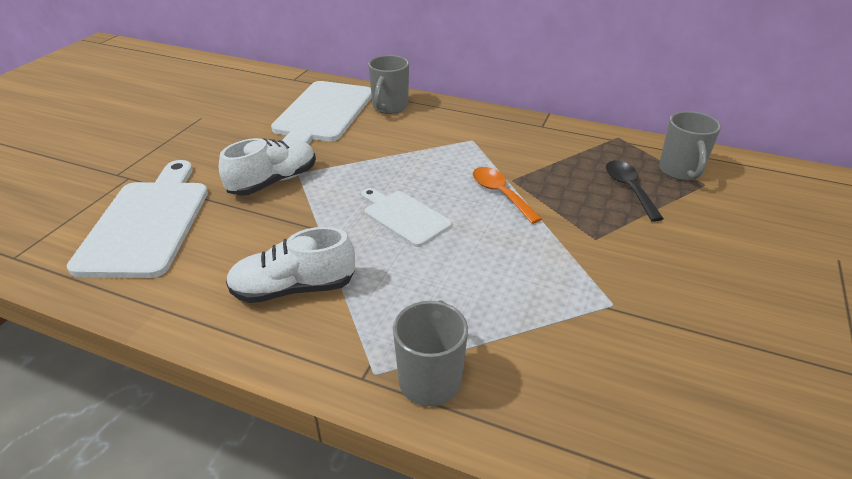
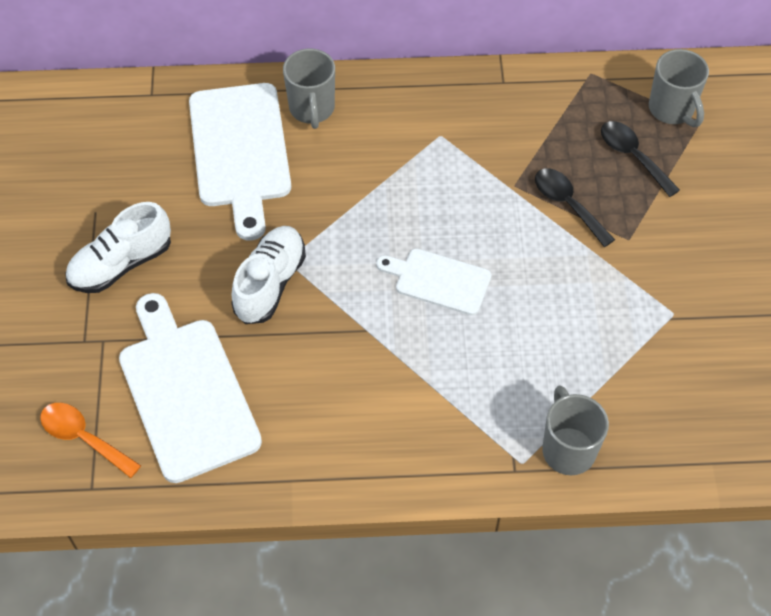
camera: 25 degrees left, 20 degrees up
white shoe [226,227,355,303] -> white shoe moved to [65,202,171,293]
orange spoon [473,167,542,224] -> orange spoon moved to [40,403,141,478]
none -> black spoon [535,168,615,247]

